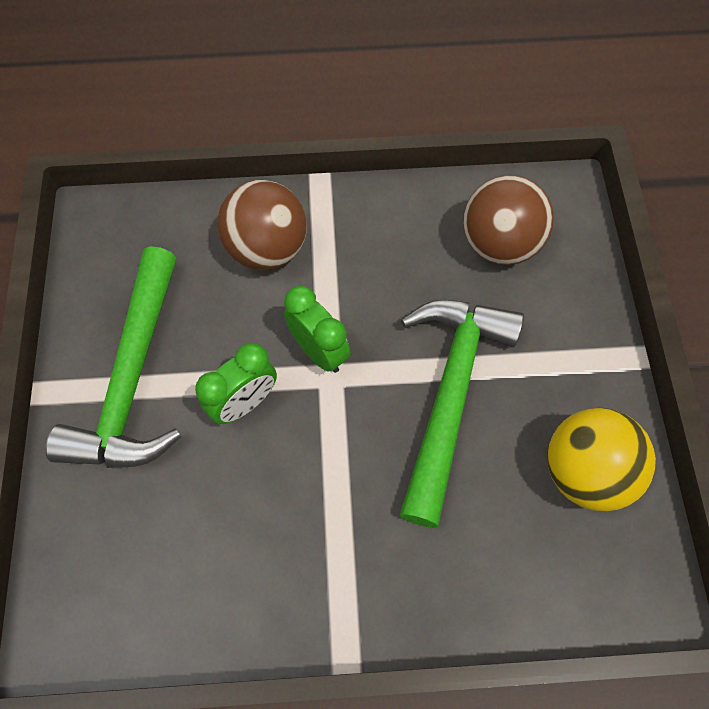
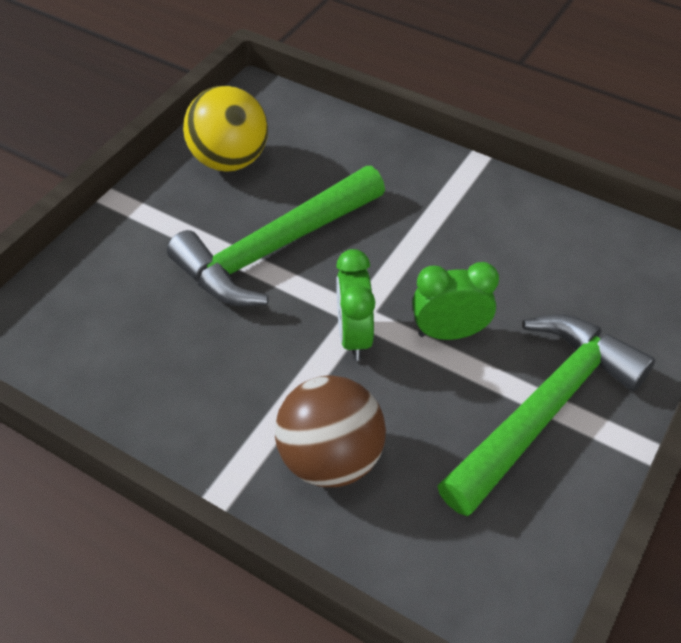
camera: 145 degrees left, 15 degrees down
brown ball [463,175,554,265] -> none

